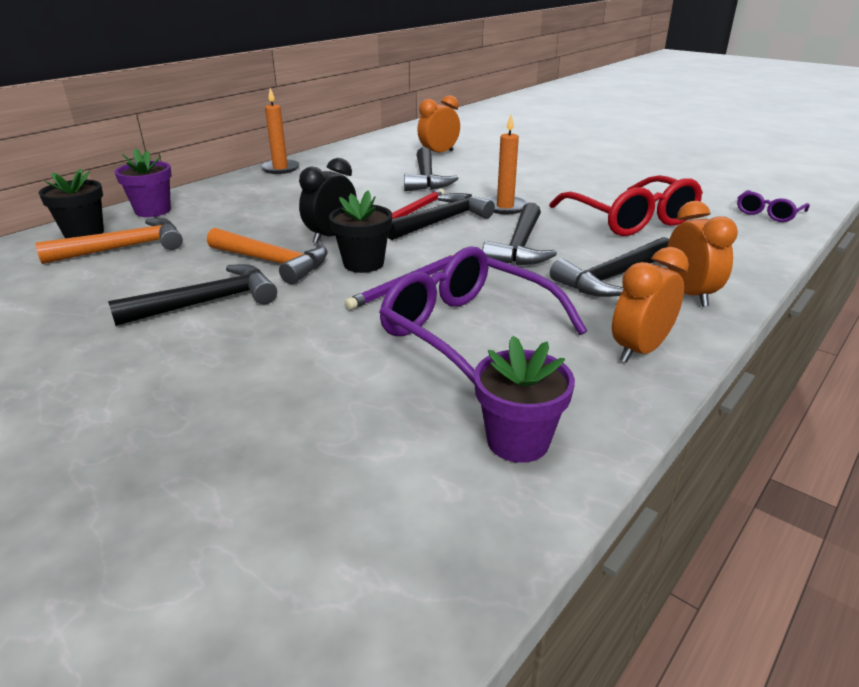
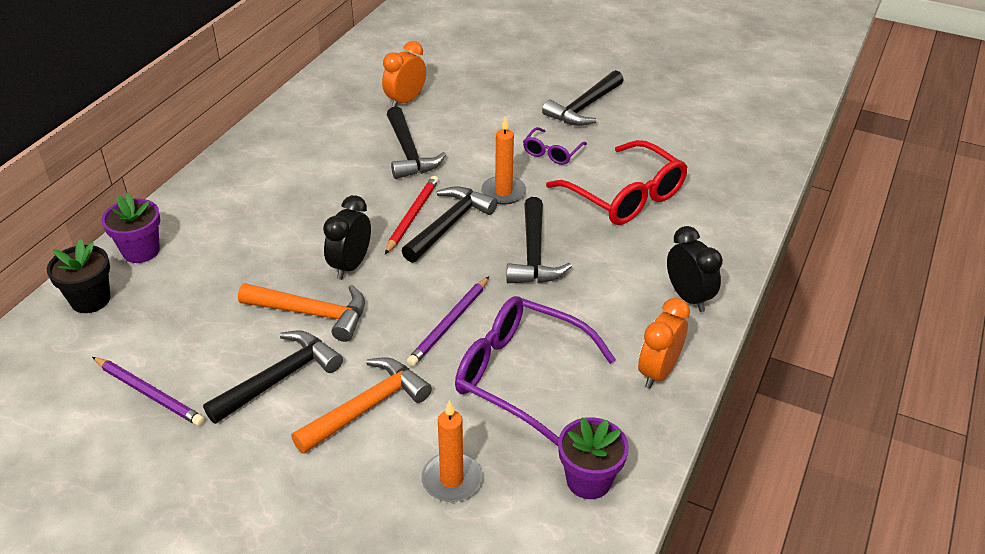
camera: 15 degrees left, 10 degrees up
orange hammer [35,218,183,264] -> orange hammer moved to [291,357,432,454]
orange candle [260,88,300,174] -> orange candle moved to [421,400,482,502]
black flower pot [329,191,392,273] -> none
black hammer [550,237,669,297] -> black hammer moved to [542,70,624,126]
orange clock [668,201,738,307] -> black clock [667,226,723,312]
purple glasses [737,190,810,222] -> purple glasses moved to [523,127,587,165]
none -> purple pencil [92,357,205,426]

